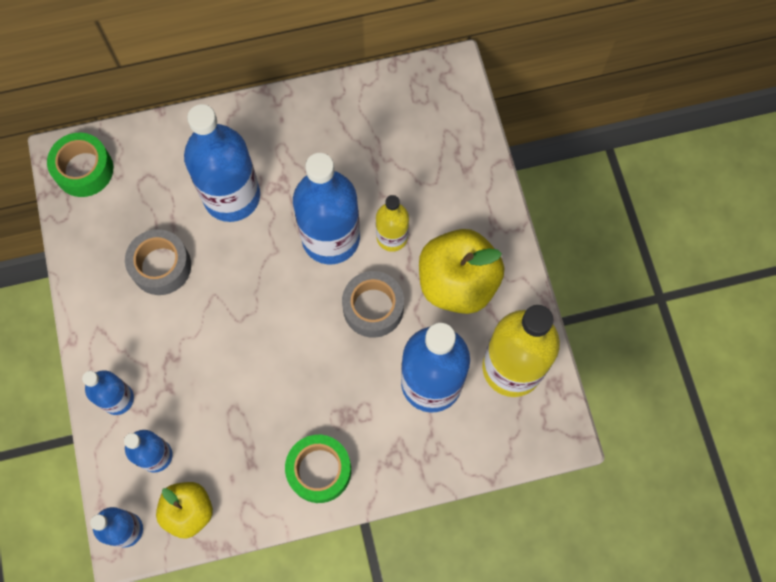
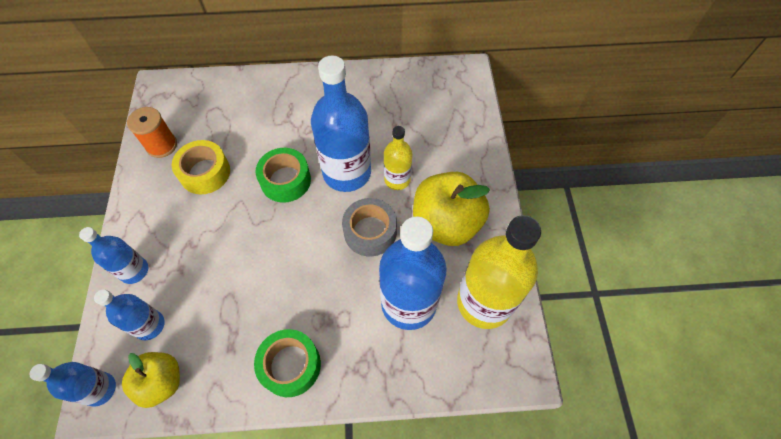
camera: 10 degrees right, 10 degrees down
green tape [47,133,113,197] -> green tape moved to [255,148,311,203]
grey tape [125,229,191,295] -> yellow tape [172,140,230,194]
blue bottle [184,104,260,222] -> none
none -> orange spool [127,107,177,158]

